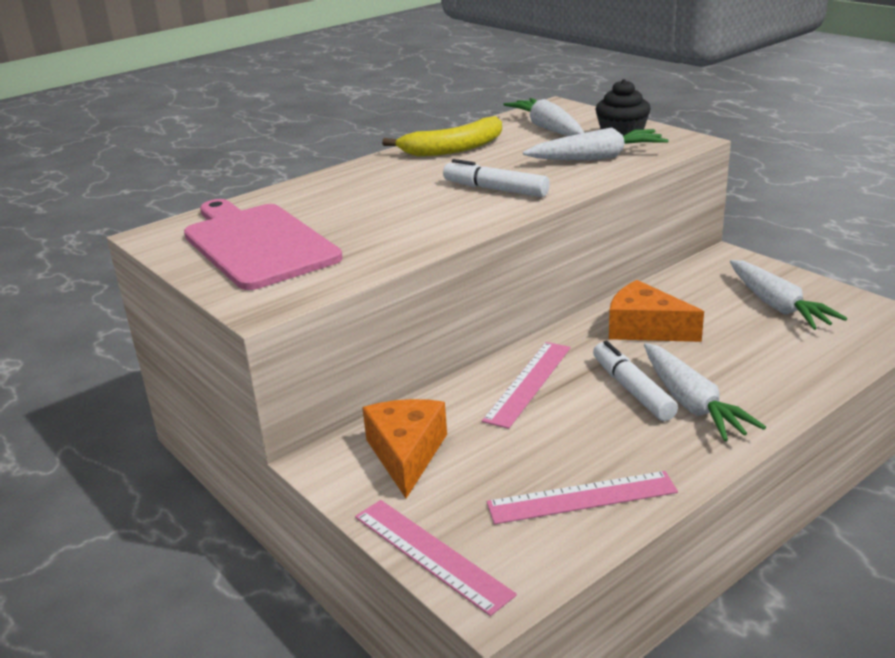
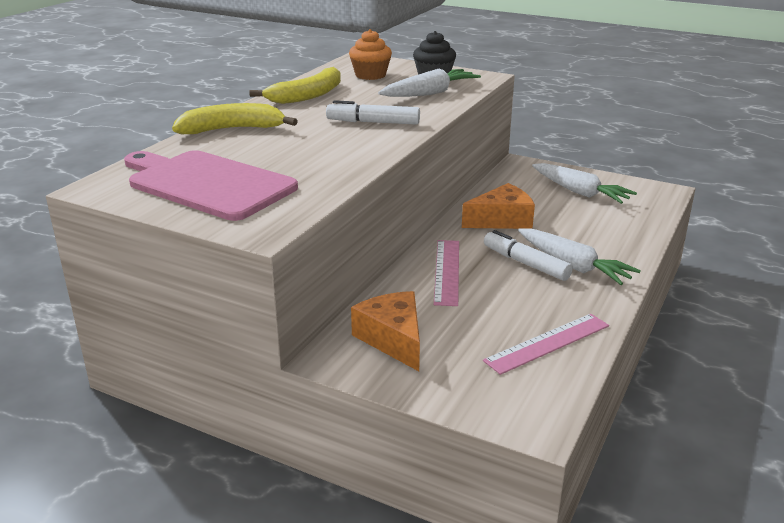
camera: 25 degrees left, 0 degrees up
pink ruler [355,500,517,616] -> none
white carrot [503,98,584,136] -> orange cupcake [349,29,392,80]
orange cheese [609,280,704,342] -> orange cheese turned 150 degrees clockwise [462,183,535,229]
none -> yellow banana [172,103,298,134]

